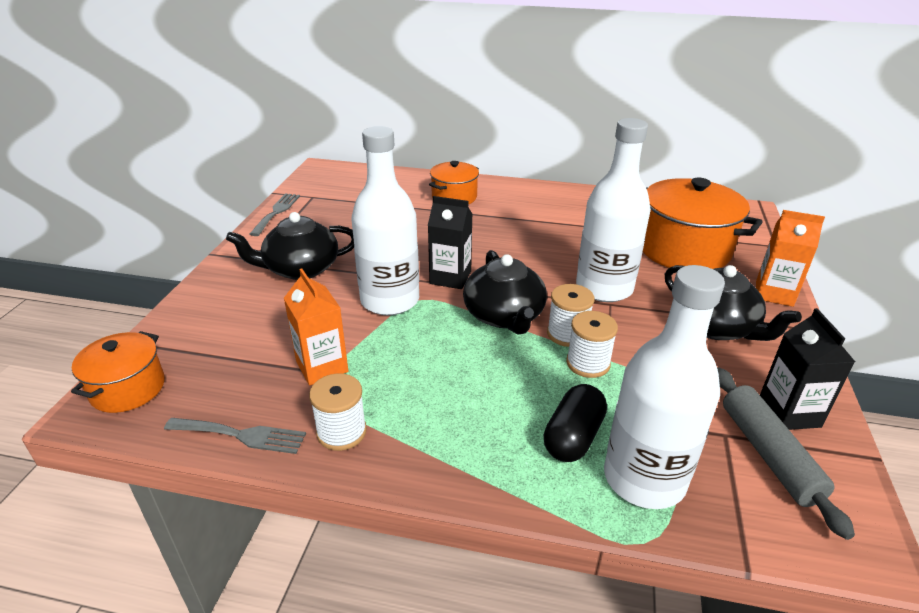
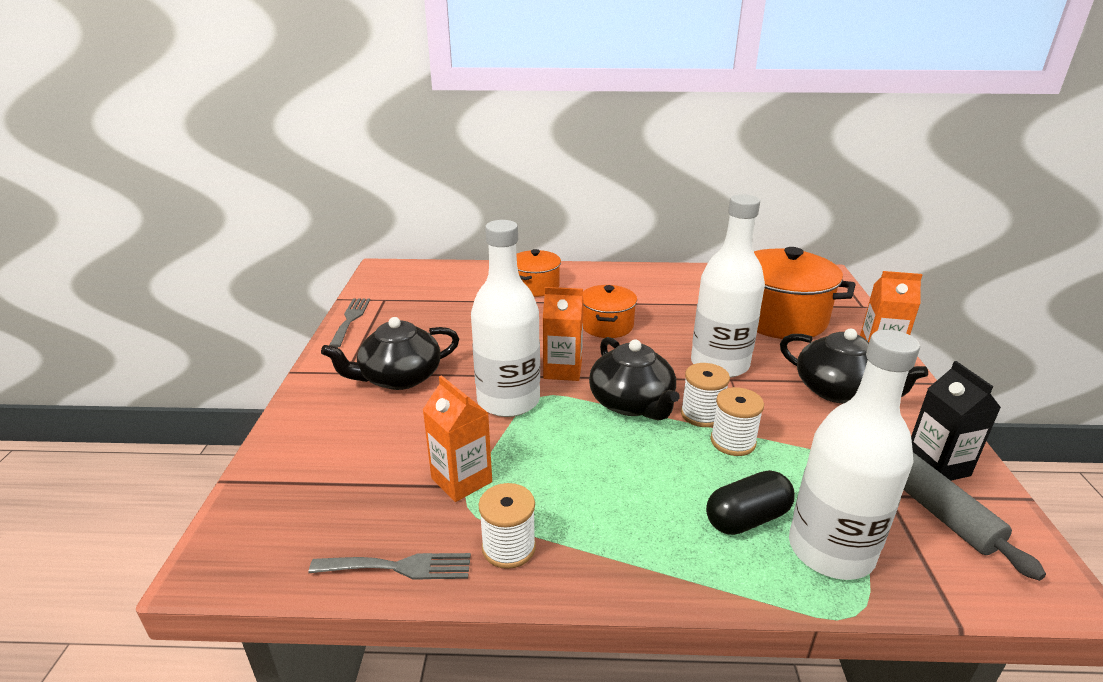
camera: 10 degrees left, 5 degrees down
orange pot [71,331,165,413] -> orange pot moved to [583,285,637,338]
black carton [428,196,473,289] -> orange carton [543,287,584,381]
black capsule [543,384,607,462] -> black capsule turned 45 degrees clockwise [706,470,795,535]

